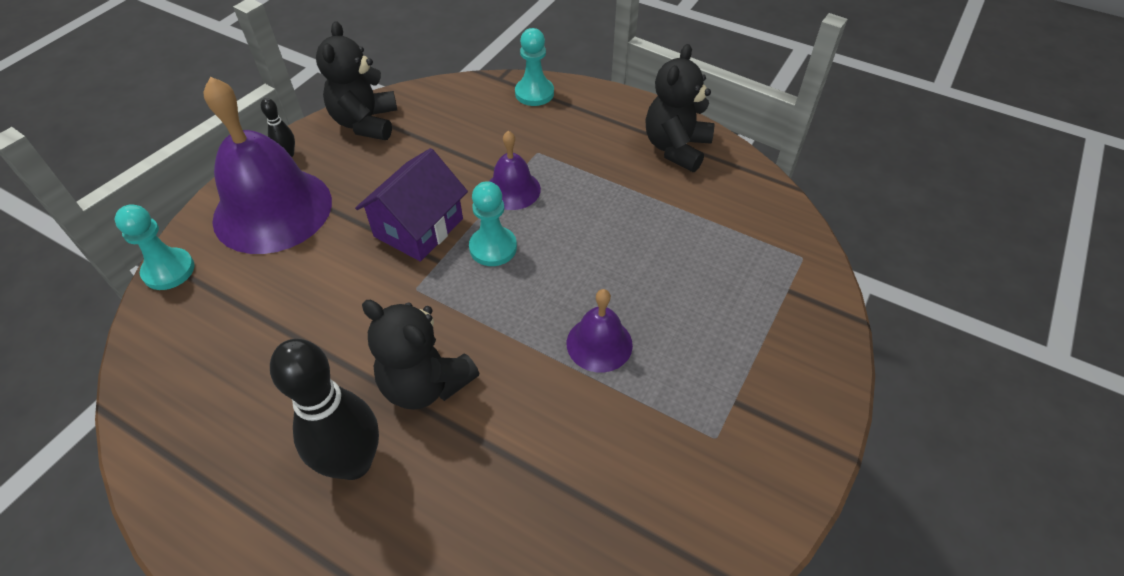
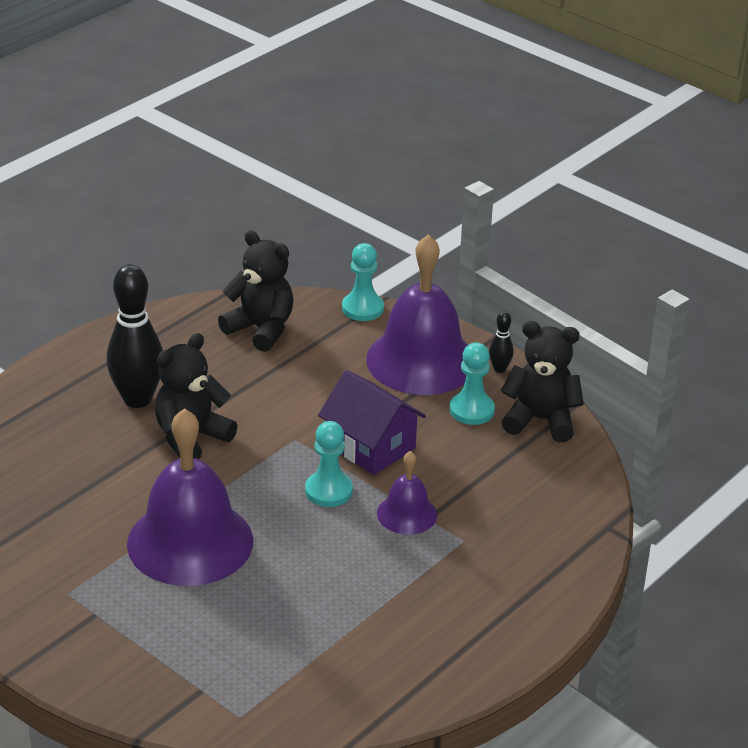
camera: 100 degrees right, 15 degrees down
turquoise pawn [515,28,554,106] -> turquoise pawn moved to [450,343,495,425]
purple bell [567,289,633,372] -> purple bell [127,408,253,586], size x2.03
black teddy bear [646,44,714,172] -> black teddy bear moved to [218,230,294,352]

